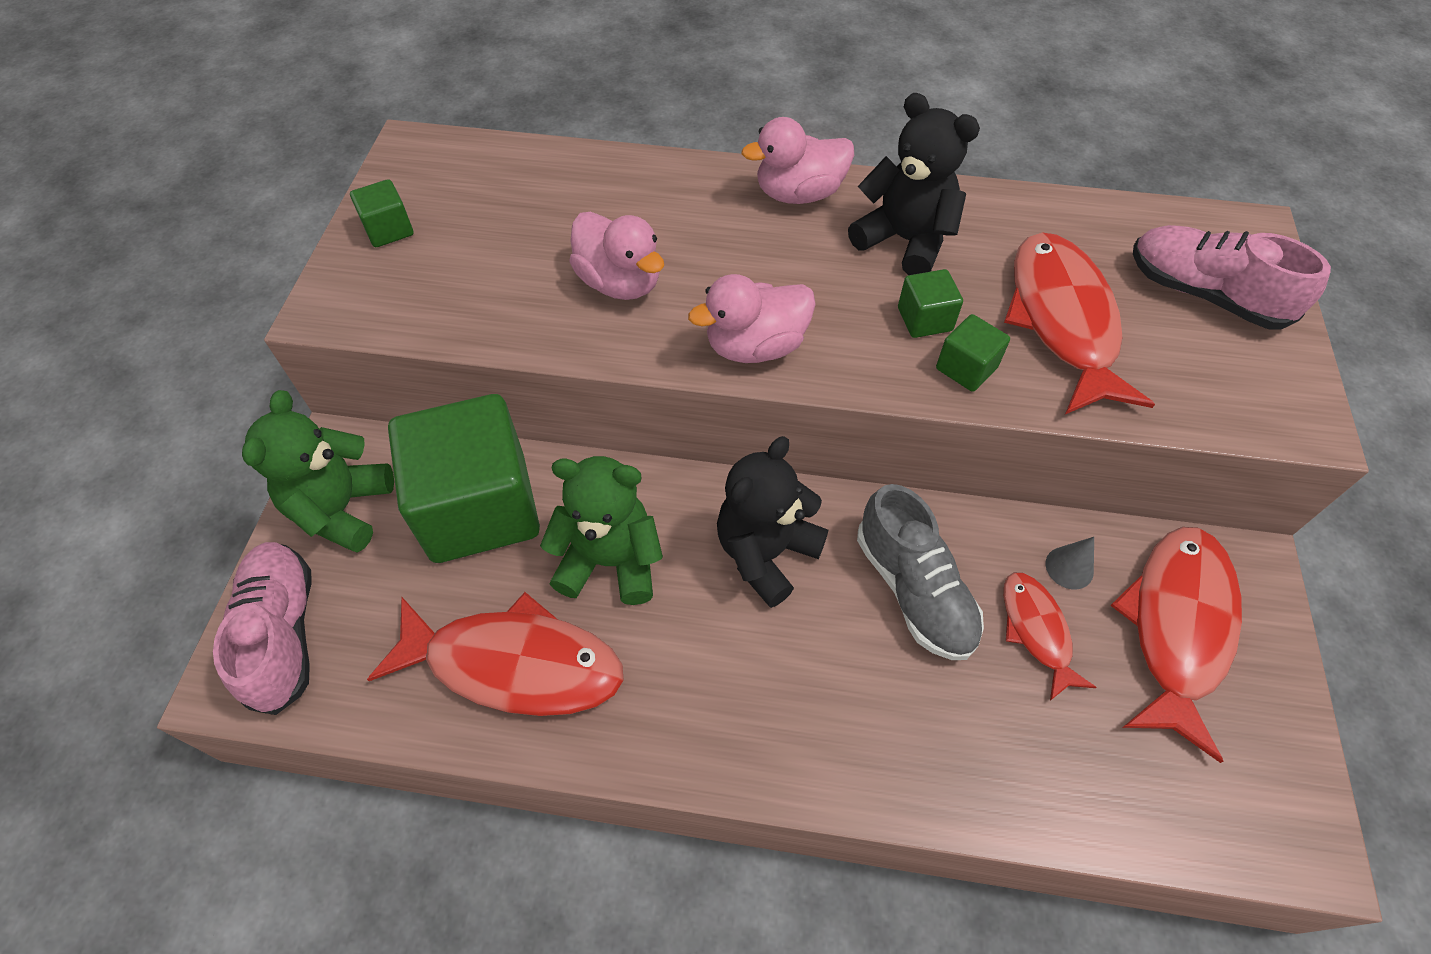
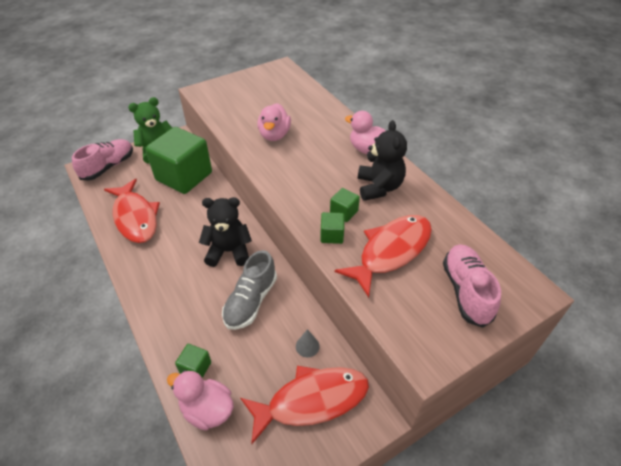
camera: 50 degrees right, 10 degrees down
green cube [350,179,414,247] -> green cube moved to [175,344,211,378]
green teddy bear [540,456,663,605] -> none
pink duck [688,274,816,363] -> pink duck moved to [167,370,234,431]
red fish [1004,572,1097,701] -> none

